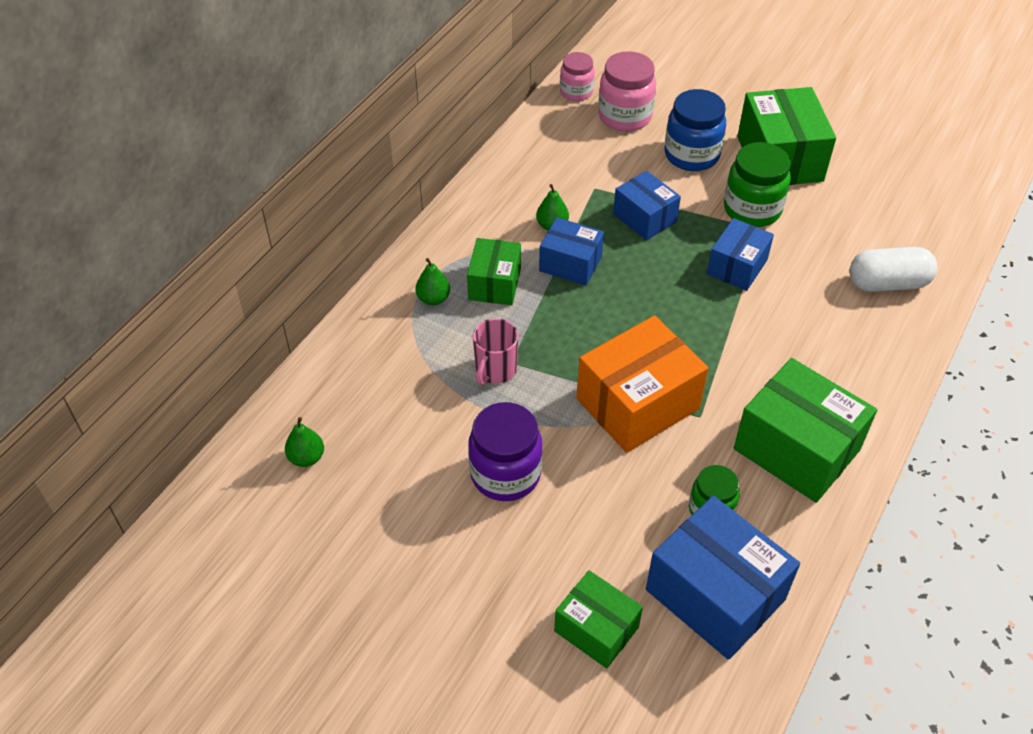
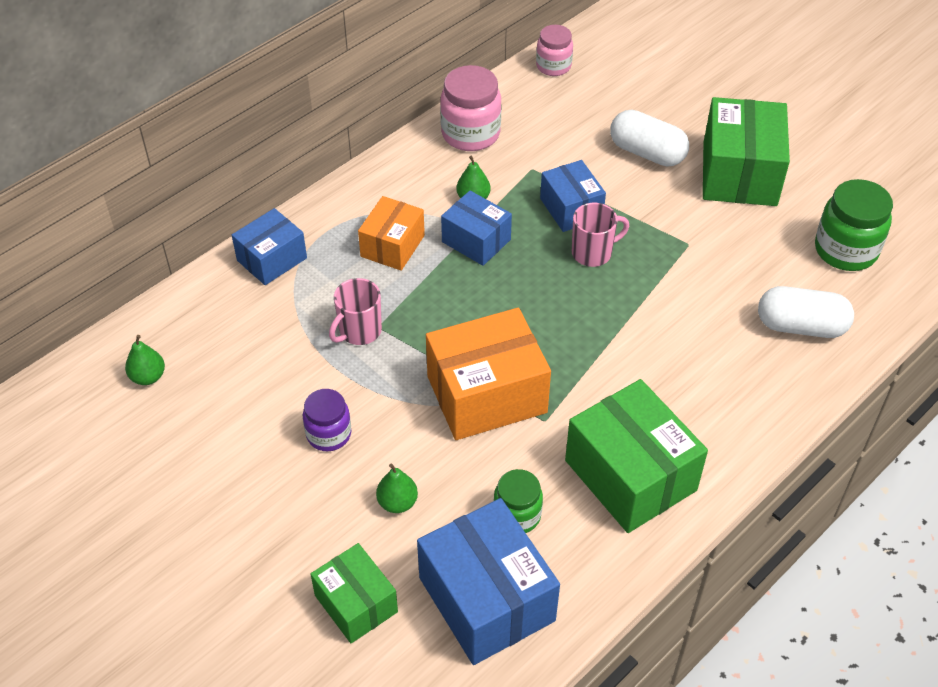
camera: 15 degrees right, 0 degrees up
green pear [415,258,450,305] -> green pear moved to [376,463,418,513]
green box [467,238,521,305] -> orange box [358,196,425,271]
purple jar [468,402,543,501] -> purple jar [303,389,351,451], size x0.63
pink jar [598,51,656,131] -> pink jar moved to [440,65,501,151]
blue jar [665,89,726,171] -> white capsule [610,110,689,167]
blue box [707,218,774,291] -> blue box moved to [232,208,307,285]
green jar [724,142,791,227] -> green jar moved to [815,179,893,271]
none -> pink mug [572,203,629,267]

